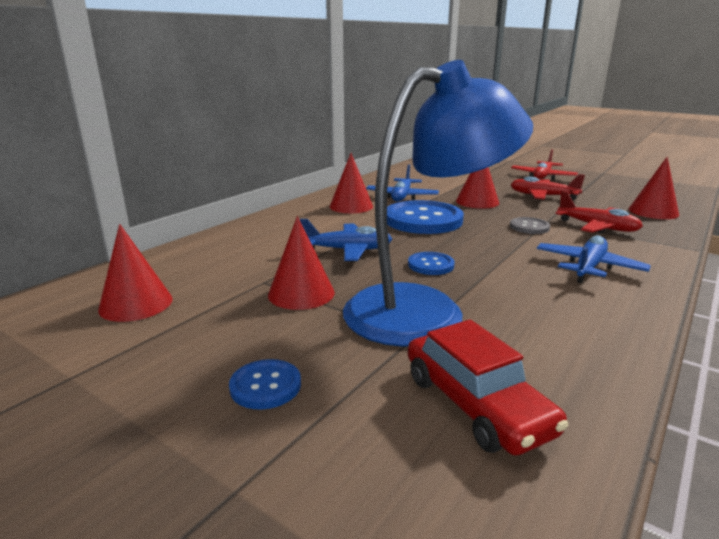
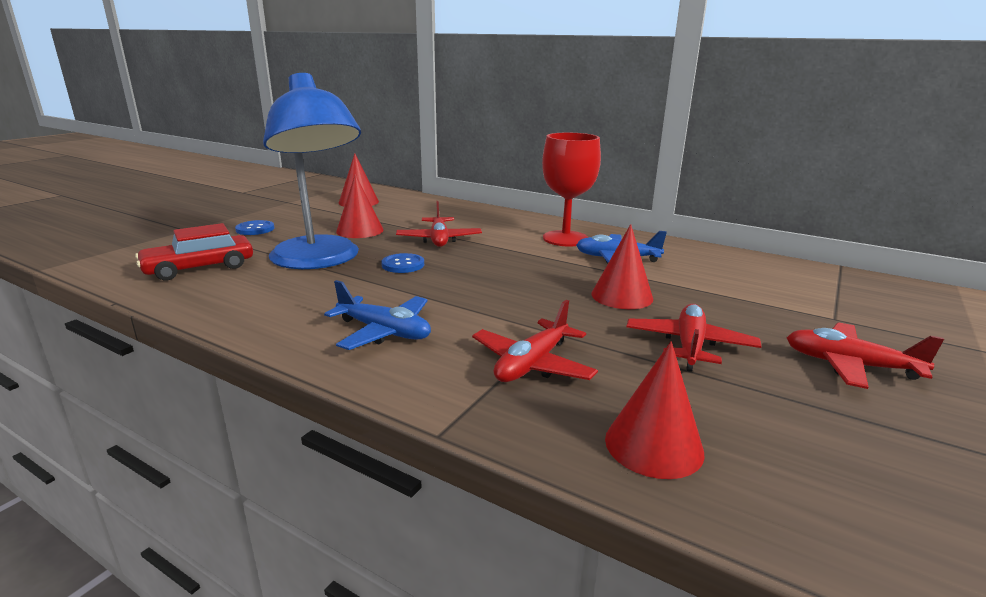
camera: 85 degrees right, 0 degrees up
blue plane [300,219,392,261] -> red plane [396,201,482,247]
red cone [330,153,373,213] -> red goblet [542,133,601,247]
blue button [387,200,464,234] -> none
grey button [510,217,550,234] -> none

